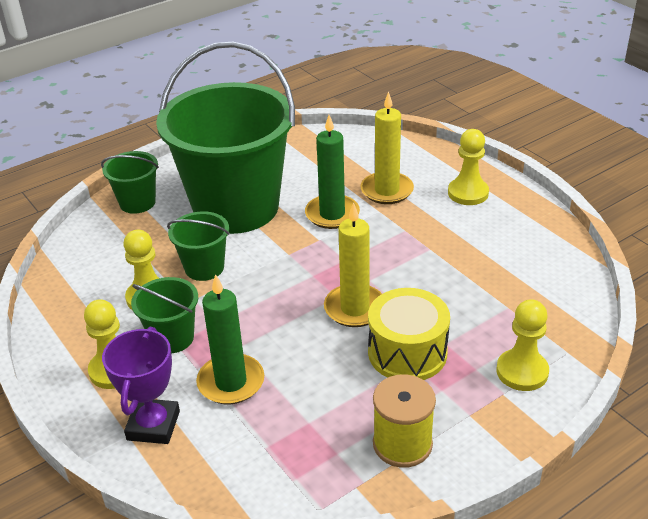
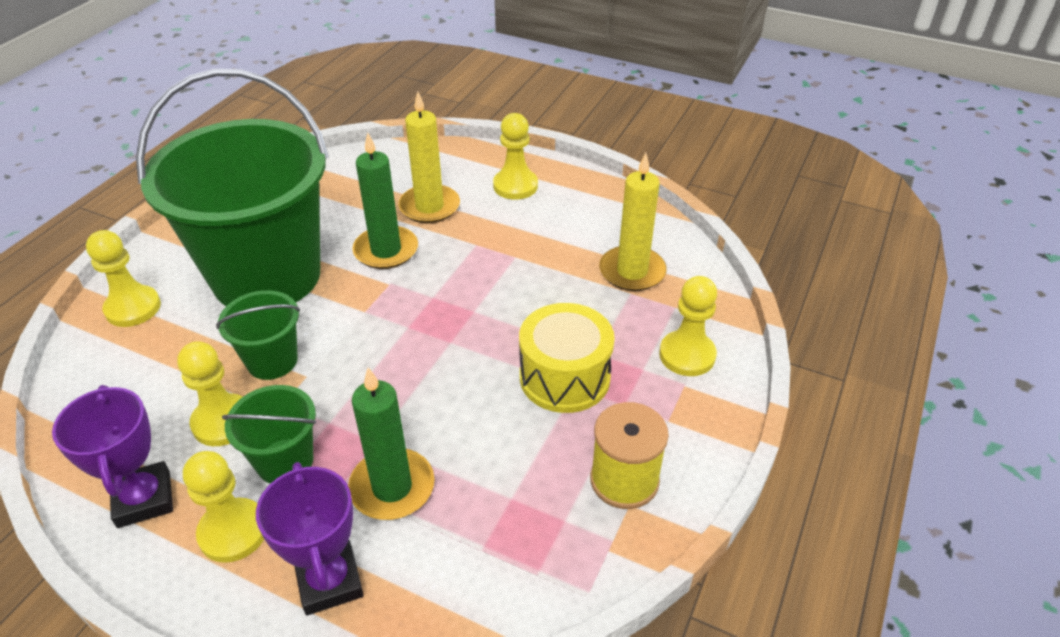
camera: 30 degrees left, 5 degrees up
green bucket [101,151,159,214] -> yellow pawn [86,230,161,327]
yellow candle [324,202,382,327] -> yellow candle moved to [599,153,667,291]
none -> purple trophy [52,385,173,528]

